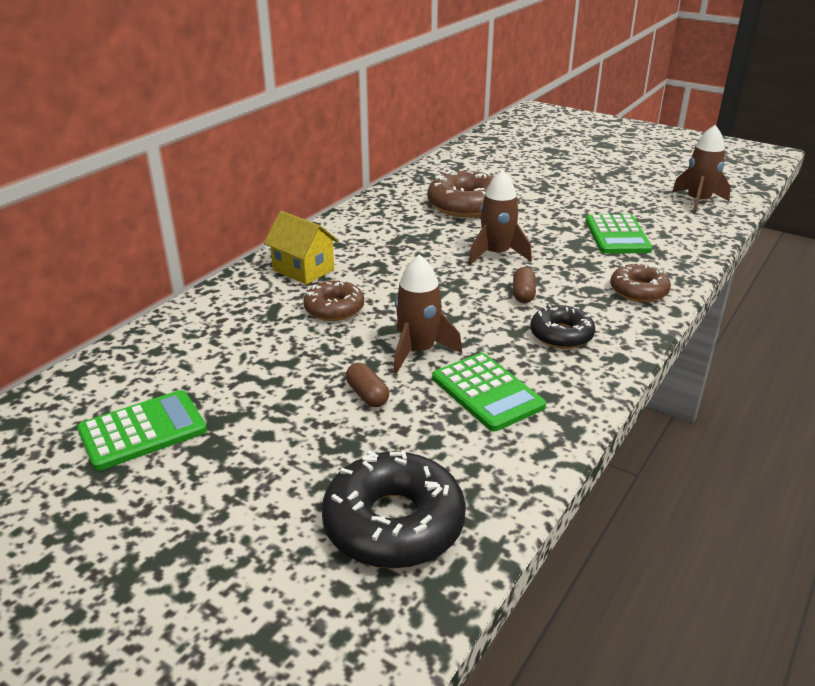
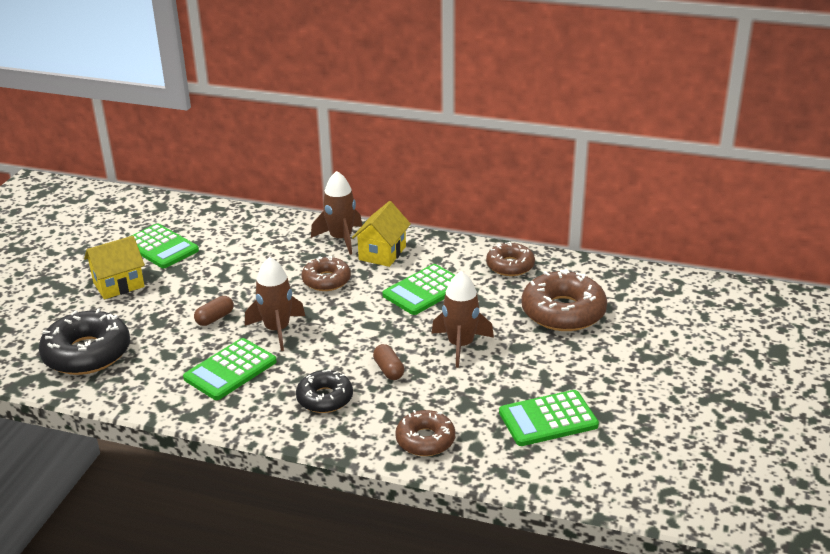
camera: 75 degrees right, 0 degrees up
brown capsule [513,267,536,303] -> brown capsule turned 75 degrees clockwise [373,344,404,380]
brown rocket [672,125,731,214] -> brown rocket moved to [311,171,362,255]
none -> yellow house [84,236,145,299]
none -> green calculator [382,264,455,315]
none -> brown donut [486,242,535,276]

